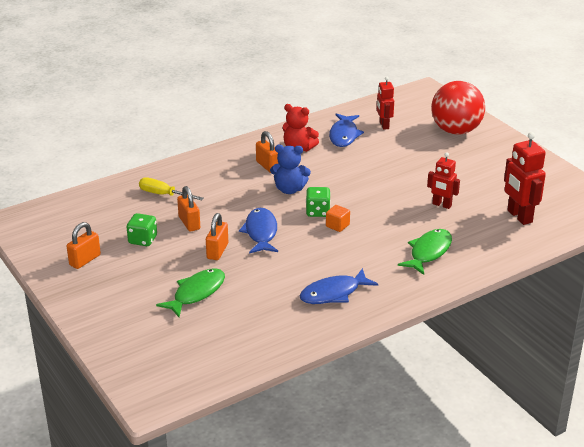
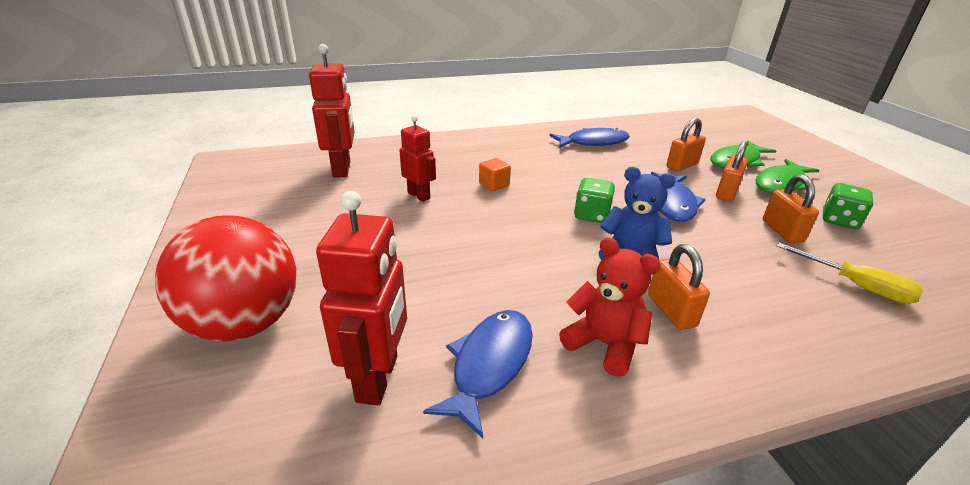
camera: 165 degrees left, 0 degrees up
orange padlock [66,222,101,269] -> orange padlock moved to [666,118,706,171]
orange cube [326,205,350,232] -> orange cube moved to [479,158,511,191]
red robot [377,77,394,130] -> red robot [316,191,407,405], size x1.56
green fish [398,229,452,275] -> green fish moved to [755,159,819,193]

